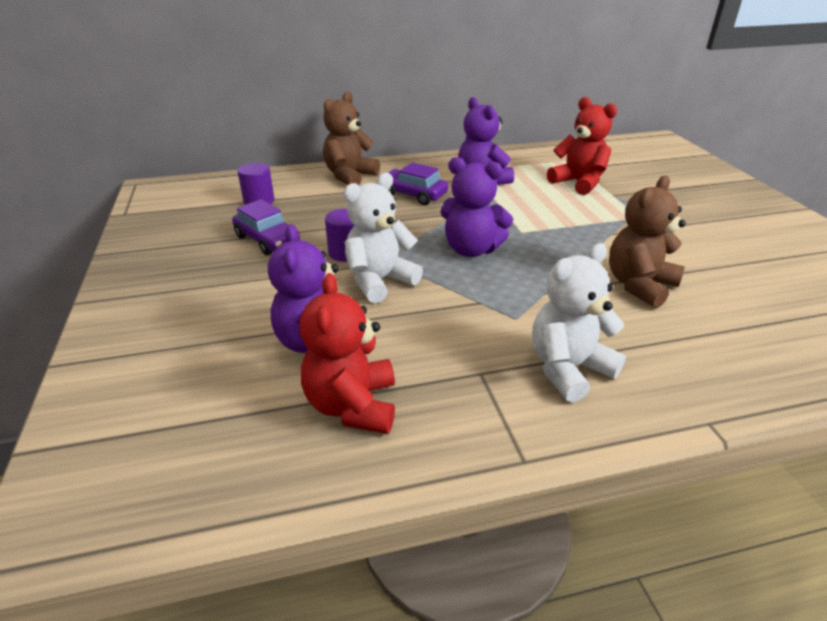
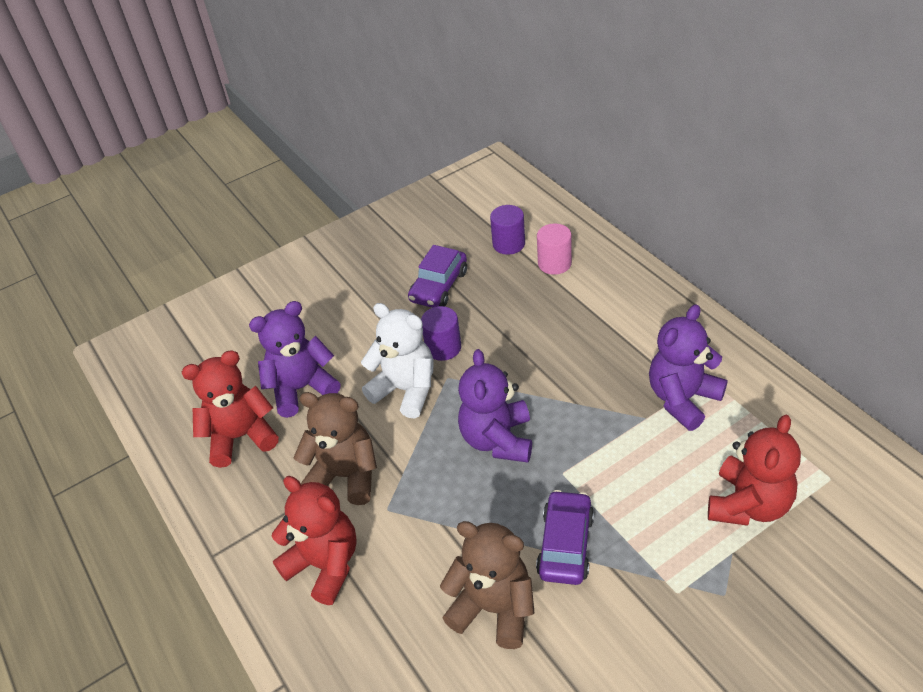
camera: 75 degrees right, 10 degrees up
brown teddy bear [323,92,380,185] -> brown teddy bear moved to [294,392,377,505]
purple car [388,162,448,205] -> purple car moved to [536,490,594,585]
white teddy bear [532,243,626,403] -> red teddy bear [272,476,357,605]
none -> pink cylinder [537,223,572,275]

